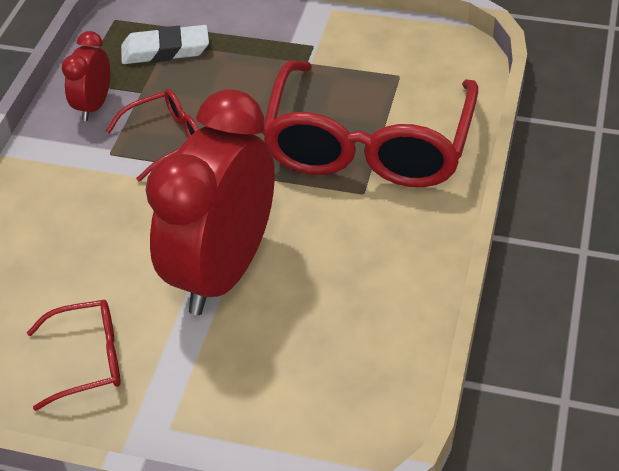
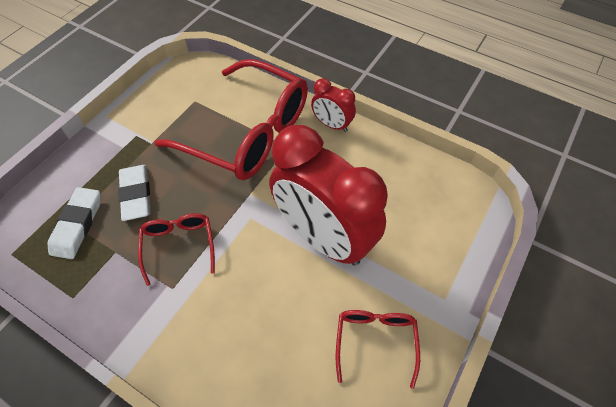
camera: 75 degrees left, 10 degrees up
red clock [62,31,110,121] -> red clock moved to [311,78,356,132]
none -> white eraser [118,165,151,221]

